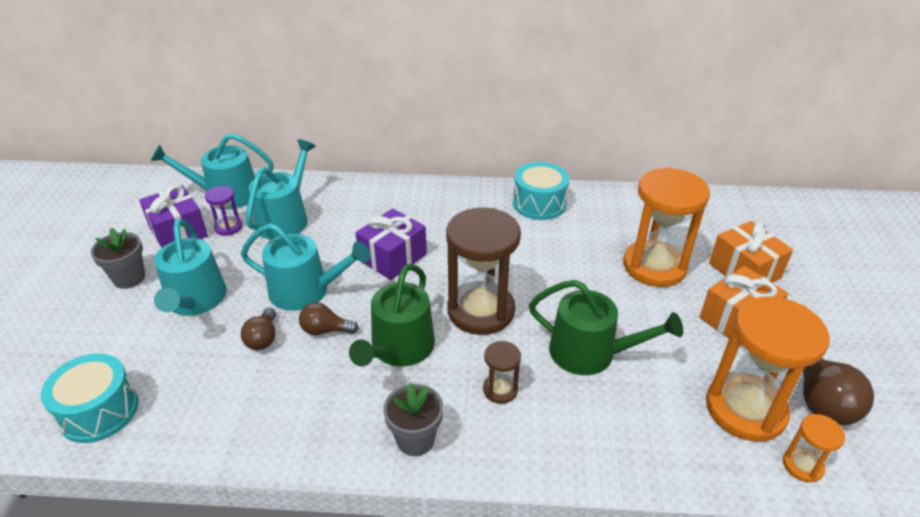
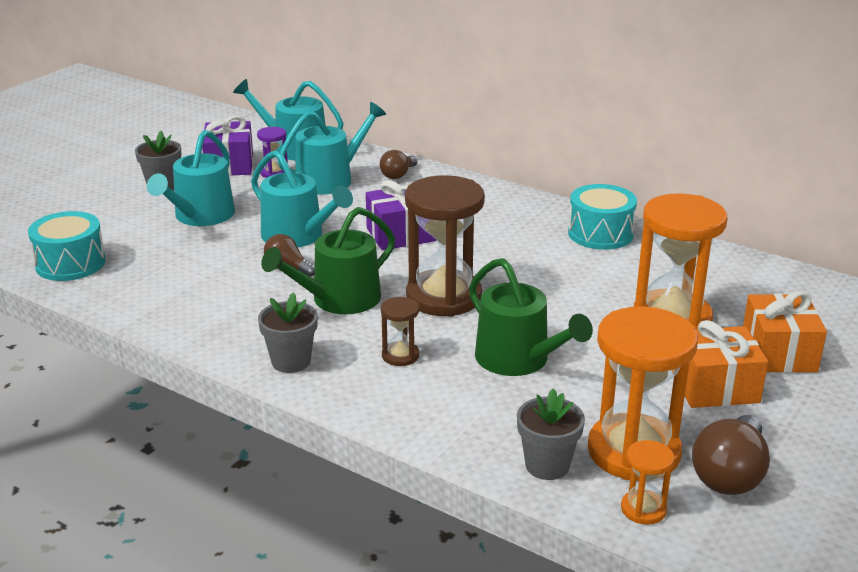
camera: 30 degrees right, 10 degrees down
brown light bulb [241,308,276,350] -> brown light bulb moved to [380,150,417,179]
none -> grey flower pot [517,388,585,480]

